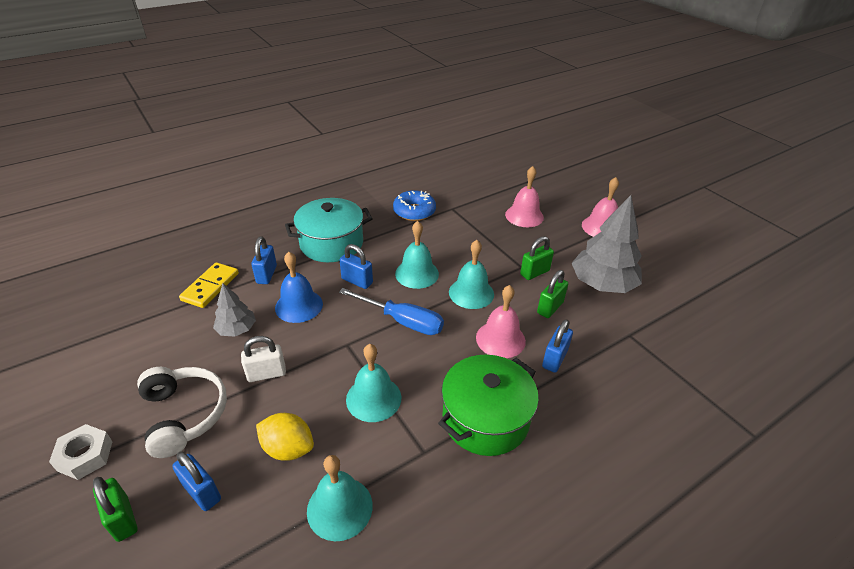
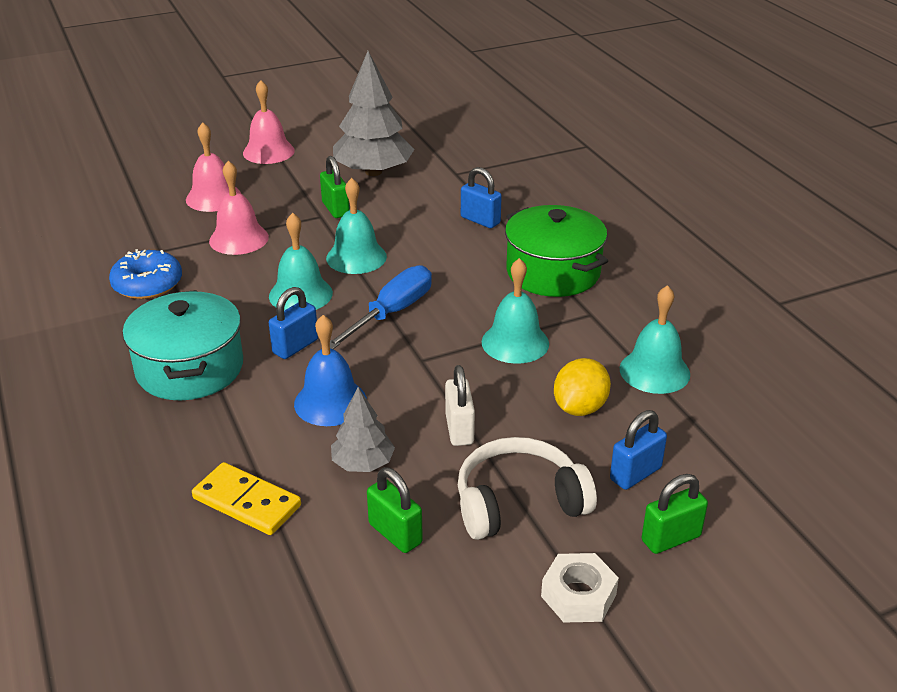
camera: 80 degrees left, 5 degrees down
blue padlock [251,236,277,284] -> none
pink bell [476,285,526,358] -> pink bell moved to [209,161,269,255]
green padlock [537,270,568,318] -> green padlock moved to [367,468,423,553]

